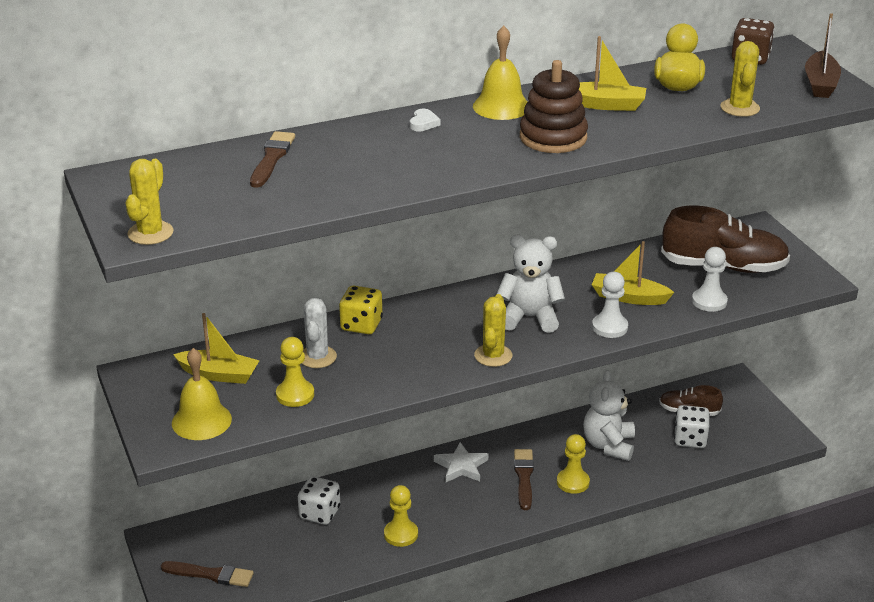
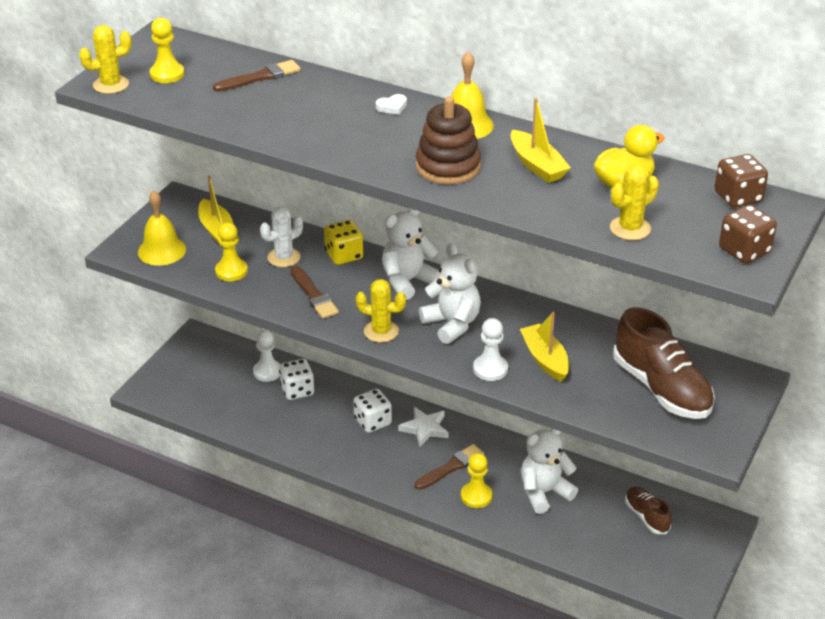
camera: 50 degrees right, 5 degrees up
brown brush [161,561,254,587] -> brown brush moved to [290,266,339,319]
yellow pawn [384,485,418,547] -> yellow pawn moved to [150,18,184,83]
yellow cactus [474,294,512,367] -> yellow cactus turned 45 degrees clockwise [356,279,406,343]
white dice [674,405,710,448] -> white dice moved to [353,389,392,433]
white pawn [692,247,728,312] -> white pawn moved to [253,330,280,382]
brown boat [805,13,841,98] -> brown dice [719,205,777,264]
none -> white teddy bear [382,208,440,300]

